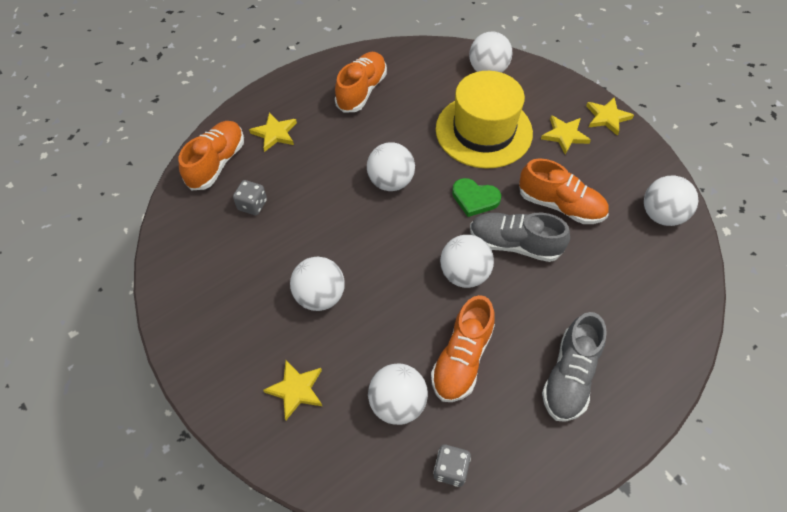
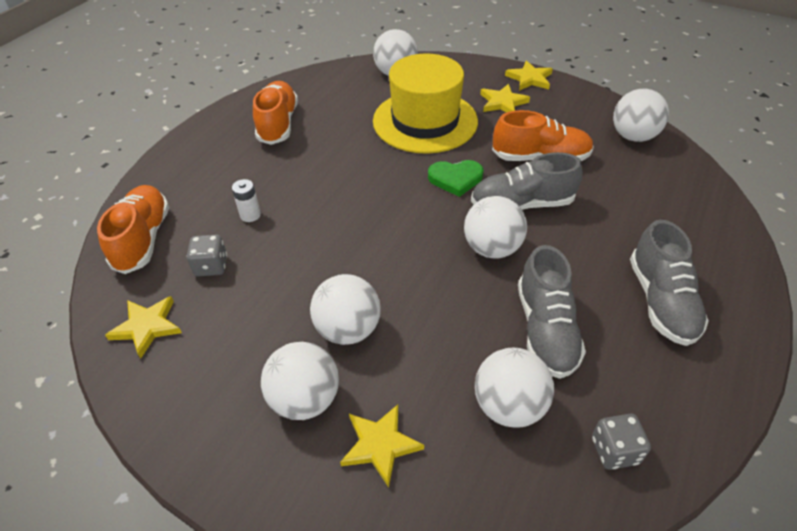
camera: 25 degrees left, 10 degrees down
yellow star [249,112,297,152] -> yellow star moved to [105,296,182,359]
white ball [367,143,415,191] -> white ball moved to [261,342,339,420]
orange shoe [431,295,495,402] -> grey shoe [518,245,586,379]
none -> white battery [232,179,261,222]

